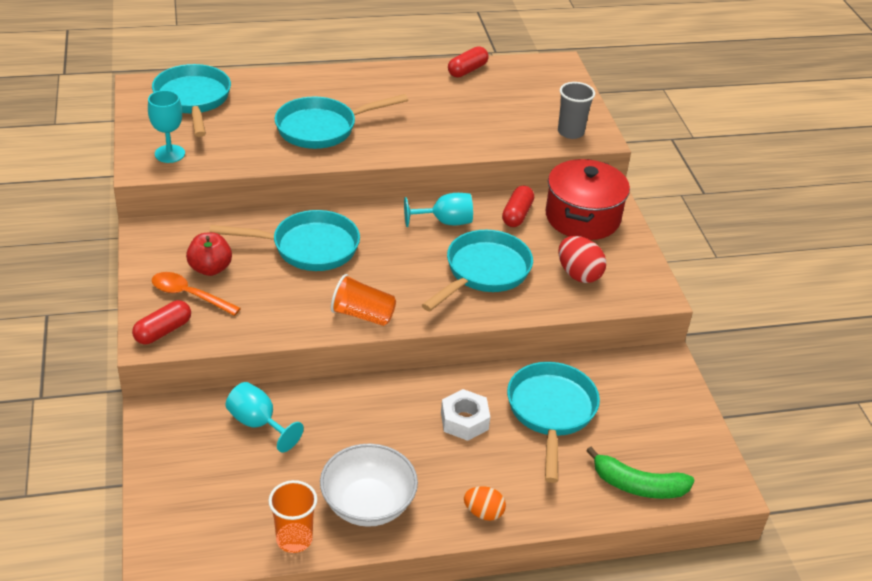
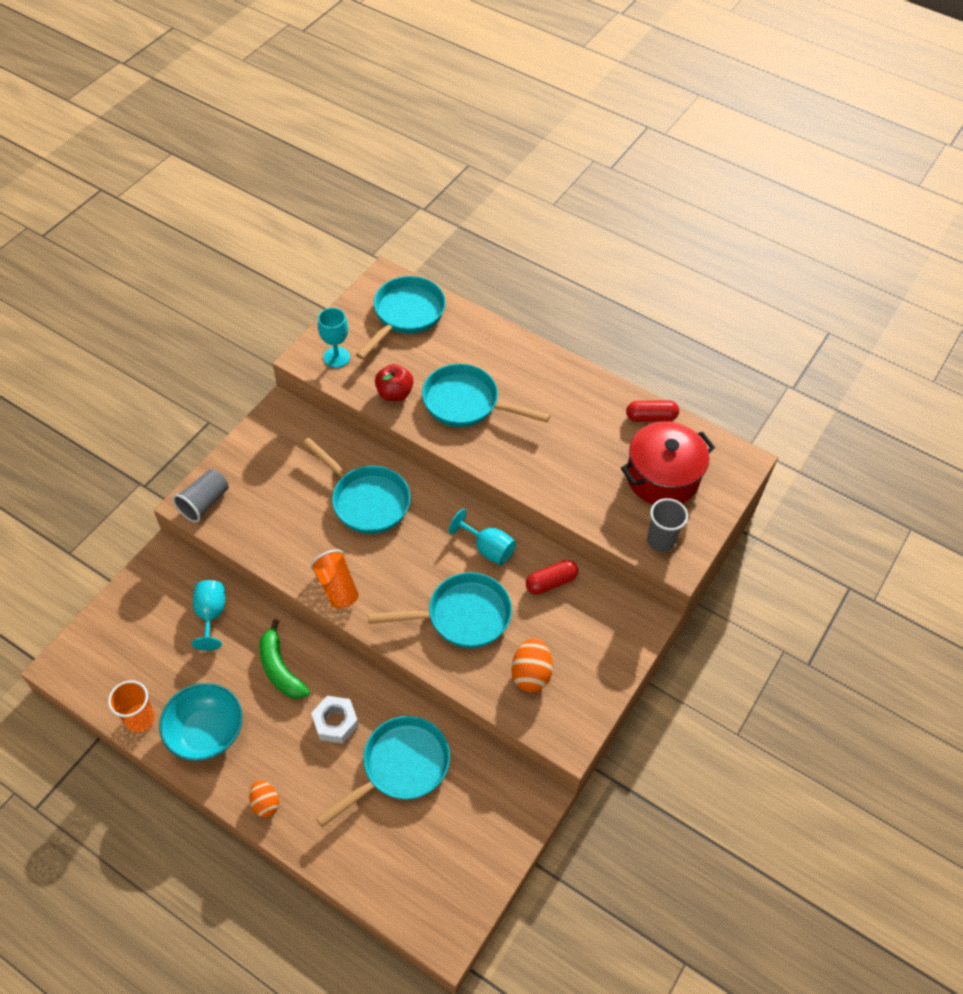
camera: 45 degrees right, 15 degrees up
red capsule [132,300,191,345] -> grey cup [173,469,229,522]
orange spoon [152,272,241,316] -> none
red apple [186,232,232,276] -> red apple moved to [375,364,413,401]
white bowl [320,444,418,527] -> turquoise bowl [159,683,243,761]
red pot [546,159,630,240] -> red pot moved to [621,421,715,504]
red egg [558,236,606,283] -> orange egg [511,638,553,692]
green banana [586,447,695,499] -> green banana moved to [259,619,310,699]

